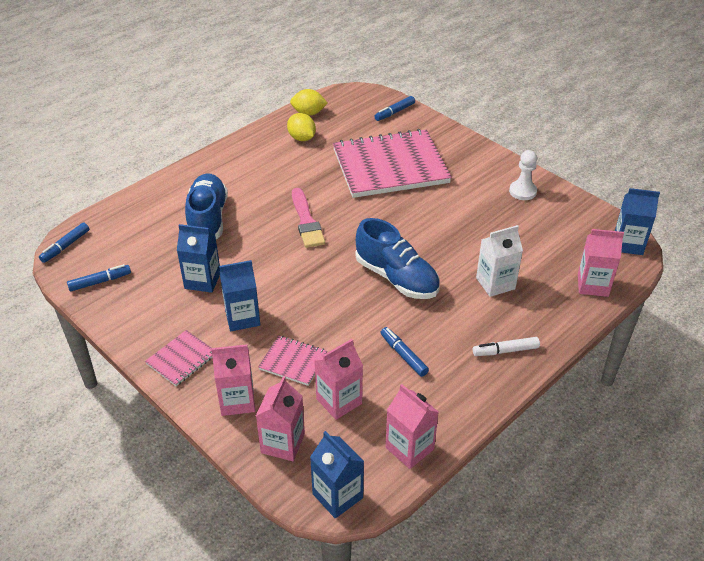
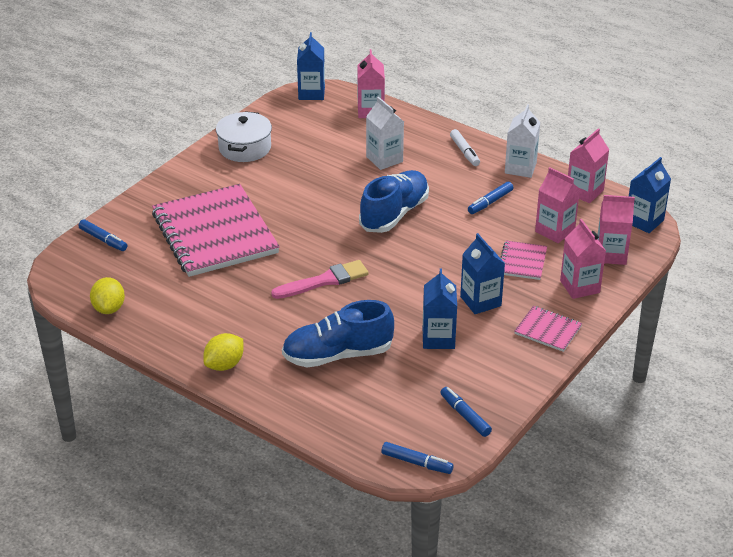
camera: 100 degrees left, 5 degrees down
yellow lemon [287,113,316,141] -> yellow lemon moved to [203,333,243,371]
white pawn [509,150,537,200] -> white pot [216,111,272,162]
none -> white carton [505,104,541,178]

